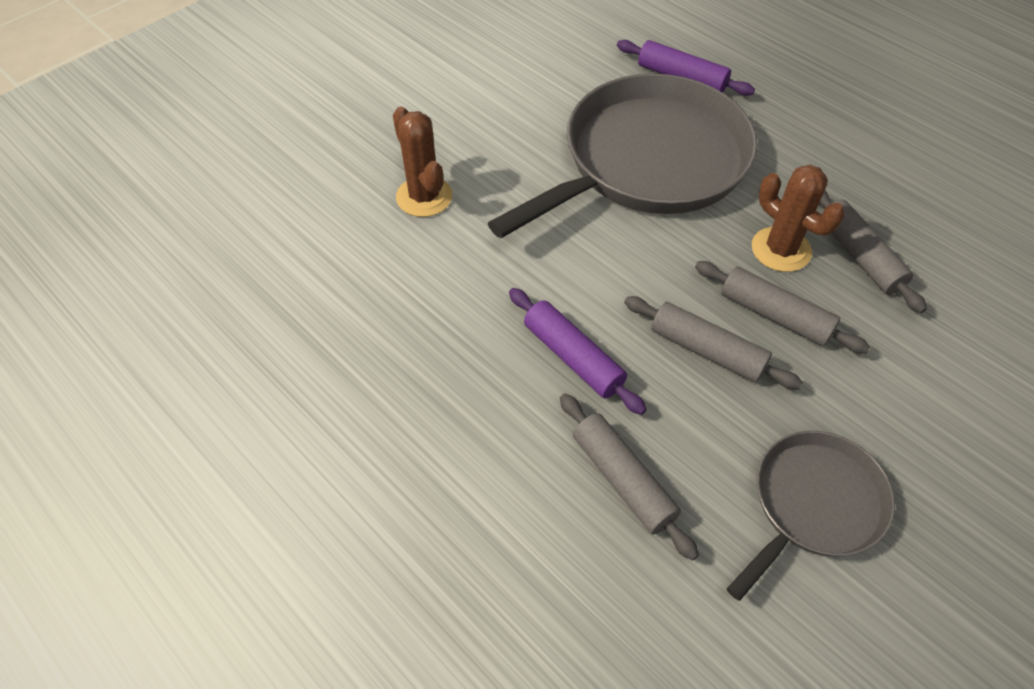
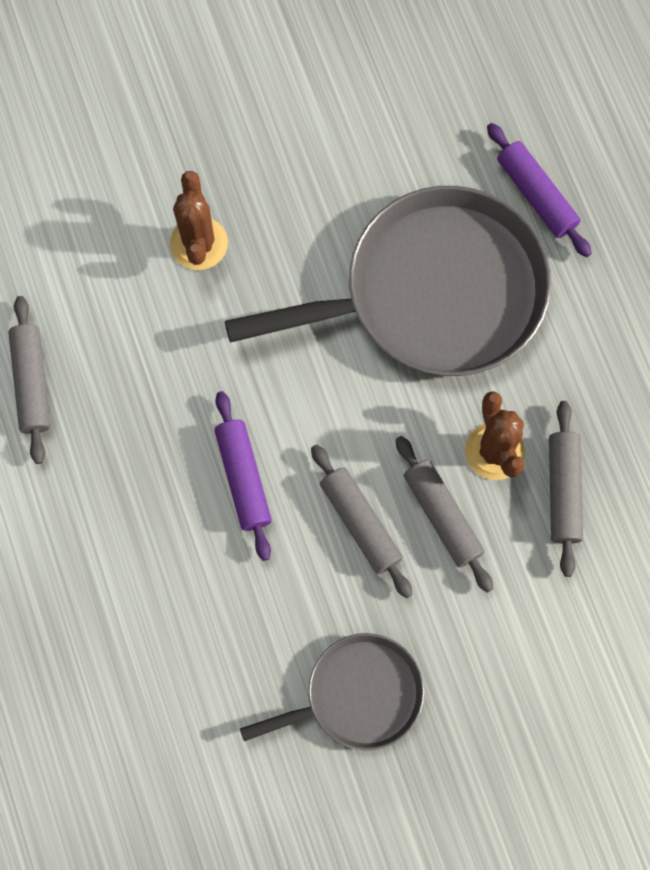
camera: 25 degrees right, 20 degrees up
grey rolling pin [560,393,699,561] -> grey rolling pin moved to [8,296,51,464]

